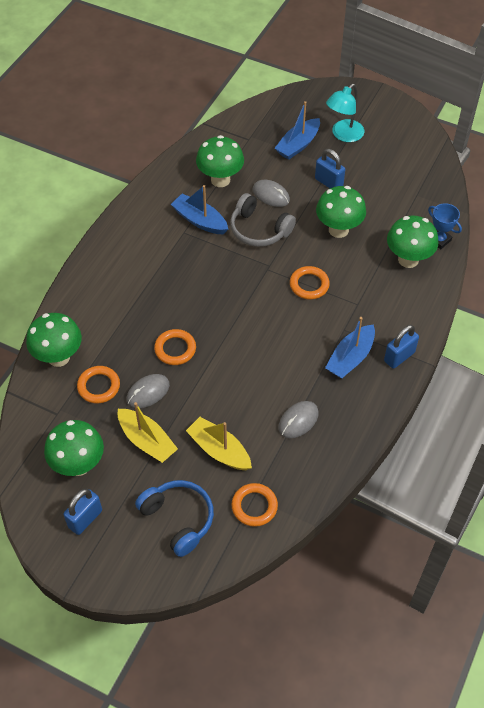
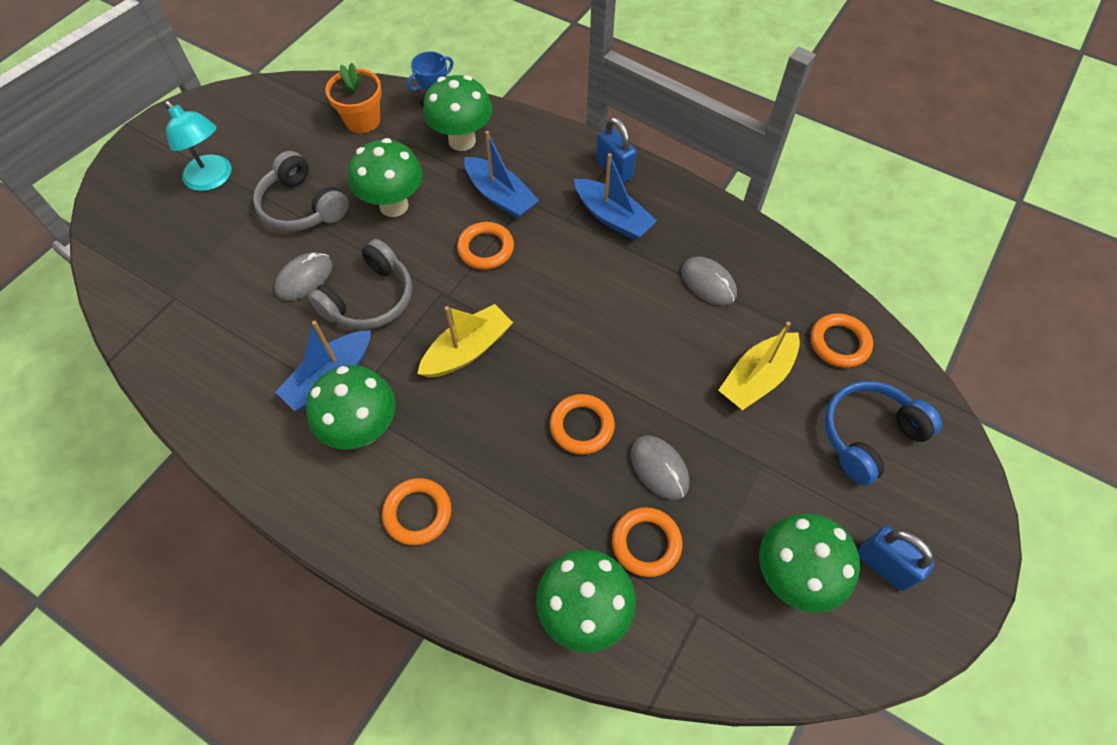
camera: 85 degrees left, 5 degrees up
yellow boat [118,402,178,463] -> yellow boat moved to [417,304,513,378]
green mushroom [196,135,244,187] -> green mushroom moved to [306,365,396,449]
blue boat [274,101,320,160] -> blue boat moved to [464,131,539,219]
blue padlock [315,149,345,188] -> grey headphones [253,151,349,231]
none -> orange flower pot [325,63,382,133]
none -> orange ring [382,478,451,545]

